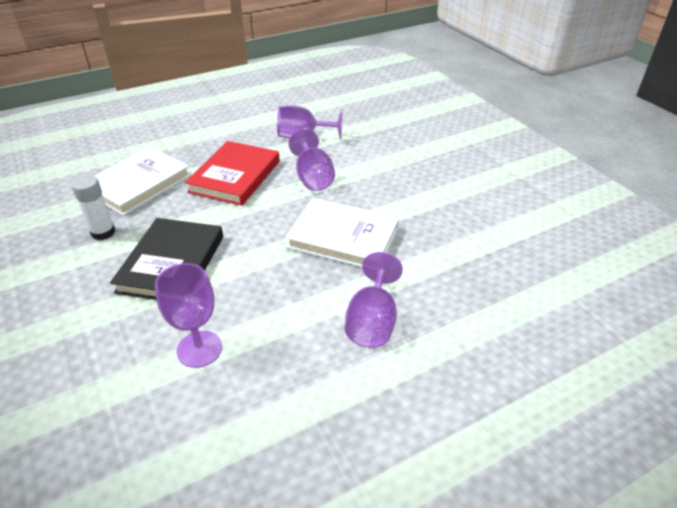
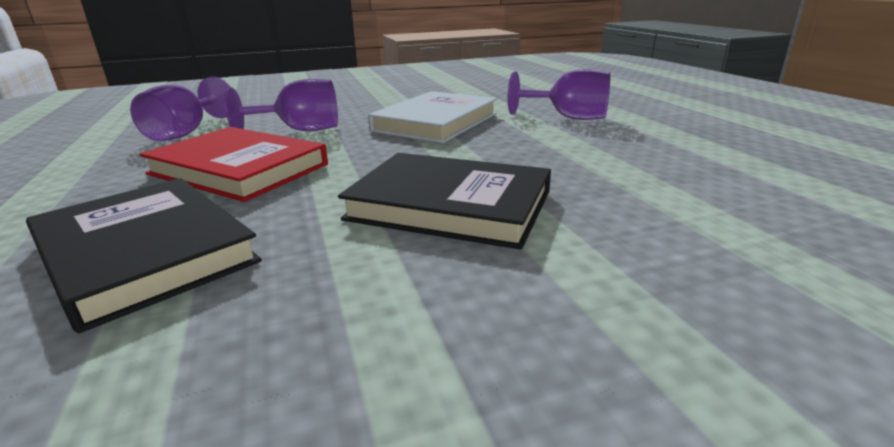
camera: 80 degrees left, 15 degrees down
white glue stick [71,175,115,240] -> none
white book [94,147,191,216] -> black book [26,178,262,333]
purple goblet [155,263,222,368] -> none

